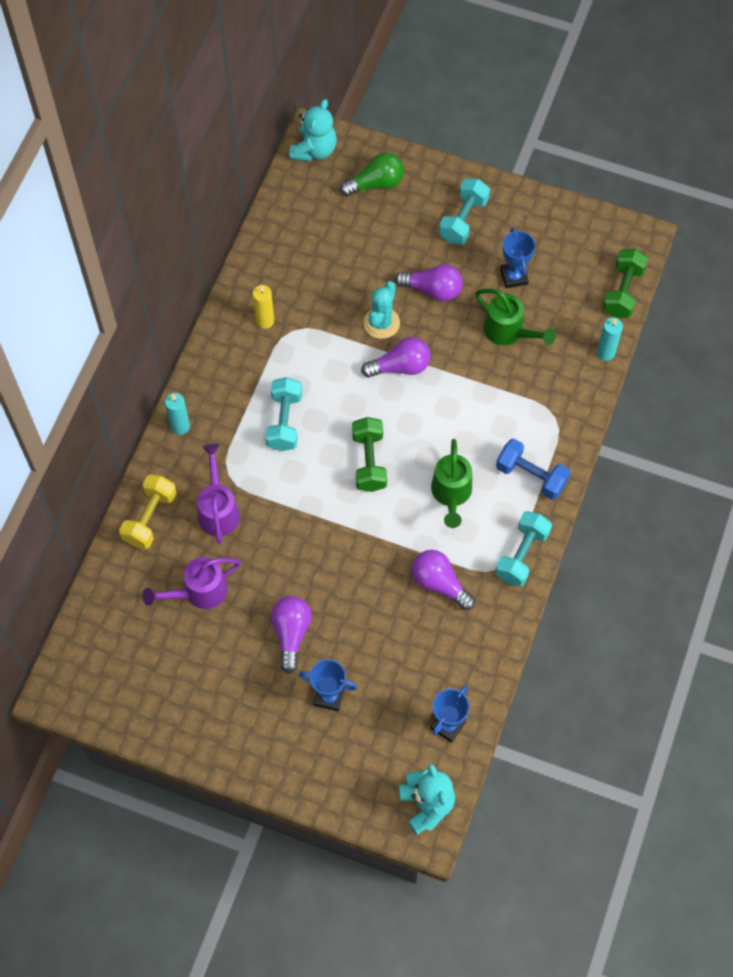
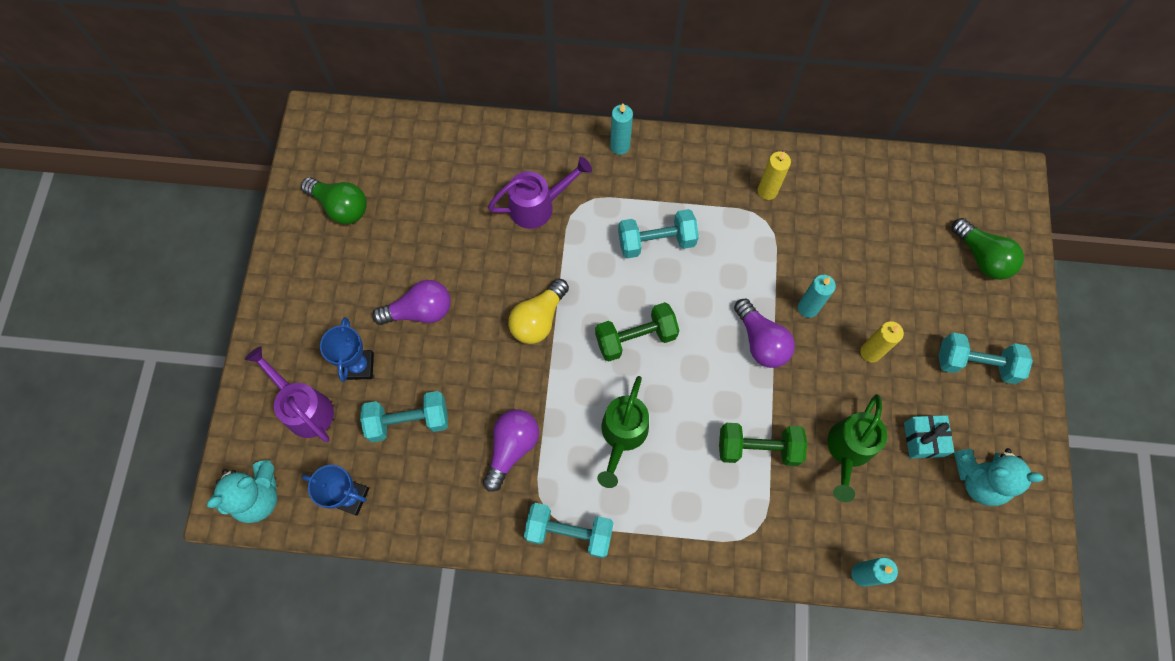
camera: 75 degrees right, 5 degrees up
yellow dumbbell [119,474,177,549] -> none
purple watering can [142,557,241,609] -> purple watering can moved to [245,346,334,442]
turquoise teddy bear [289,99,337,162] -> turquoise teddy bear moved to [954,448,1043,506]
turquoise cactus [364,281,400,339] -> turquoise candle [798,275,836,318]
purple light bulb [395,264,463,301] -> yellow candle [860,321,904,363]
green watering can [431,439,472,528] -> green watering can turned 60 degrees counterclockwise [597,376,649,488]
blue dumbbell [496,439,570,500] -> none
blue trophy [500,228,535,289] -> turquoise gift [904,415,954,459]
green dumbbell [603,249,648,318] -> green dumbbell moved to [719,423,807,466]
none -> green light bulb [301,177,367,224]
none -> turquoise dumbbell [360,391,448,442]
none -> yellow light bulb [508,278,569,344]

